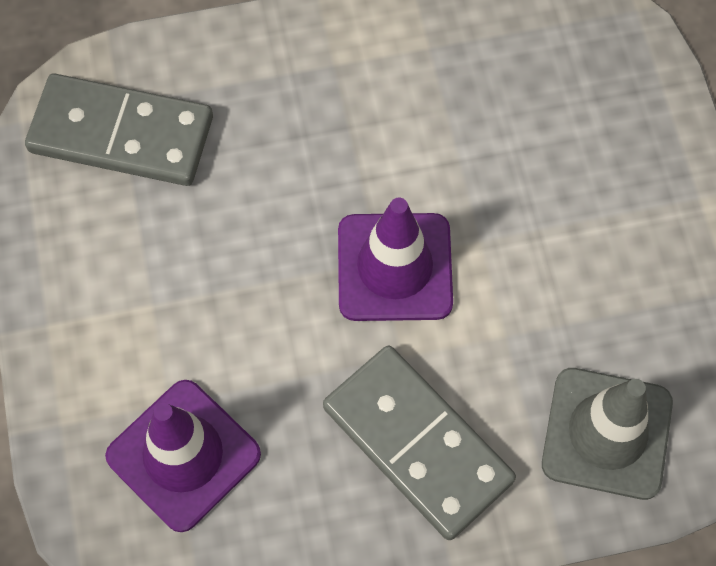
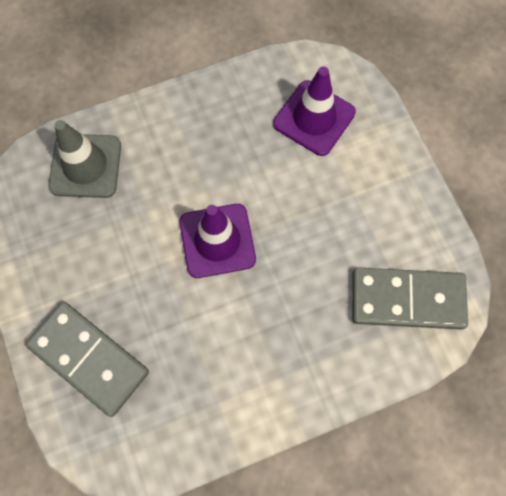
camera: 170 degrees right, 5 degrees up
grey domino [323,345,516,540] -> grey domino moved to [25,302,149,417]

